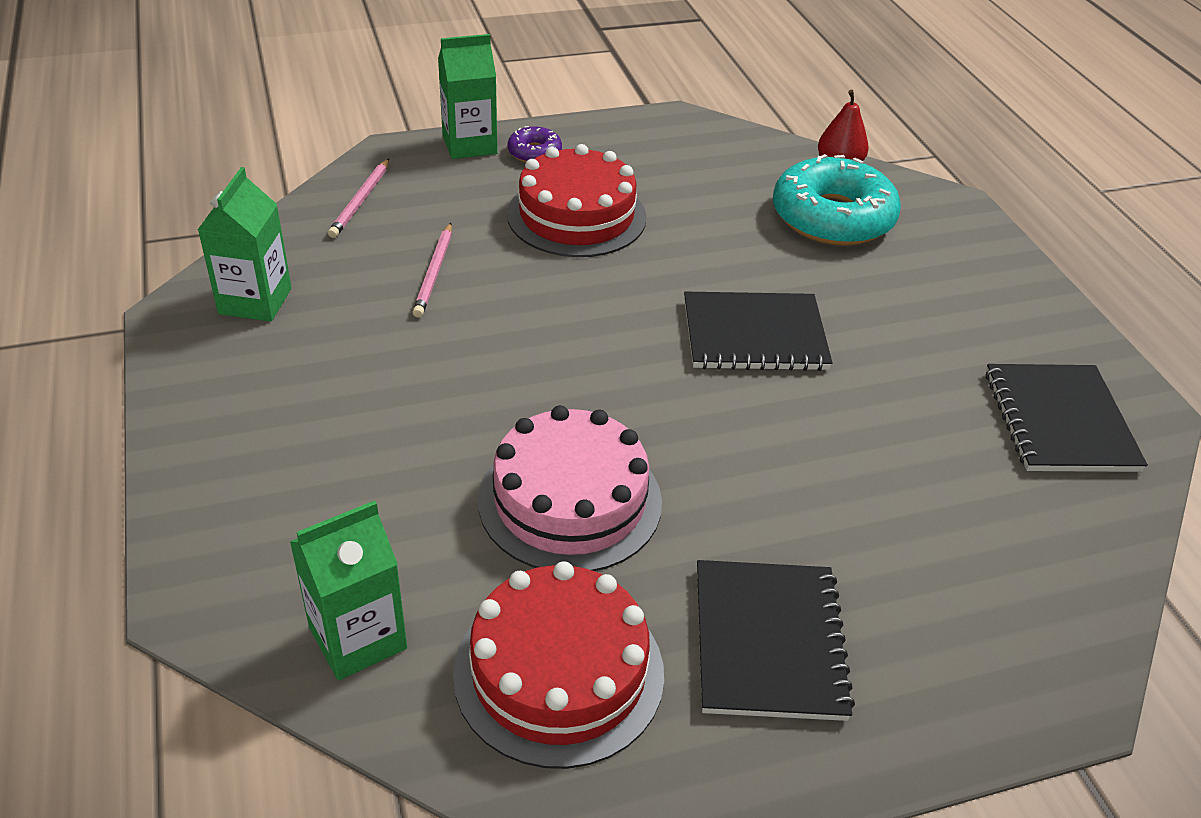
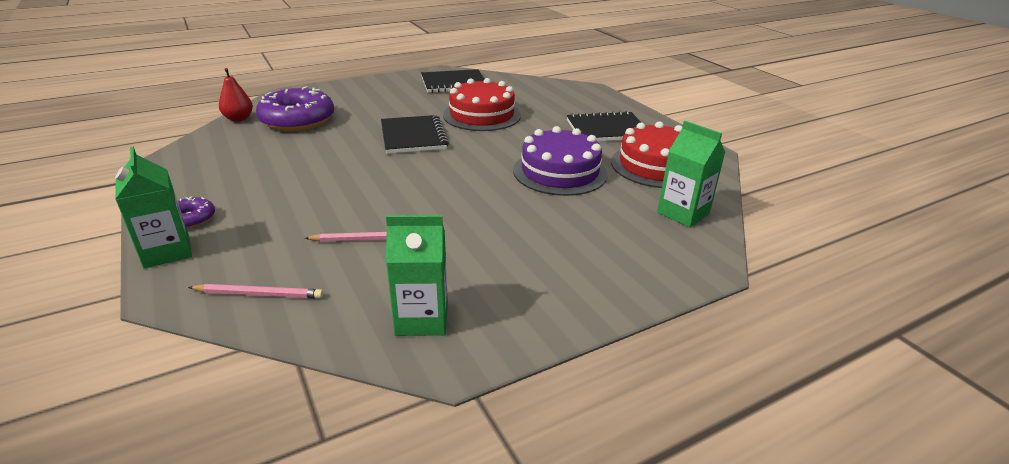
camera: 100 degrees left, 10 degrees down
pink cake [478,405,662,571] -> purple cake [513,126,608,196]
red cake [507,144,647,257] -> red cake moved to [443,78,521,131]
turquoise donut [773,154,901,246] -> purple donut [256,86,334,131]

